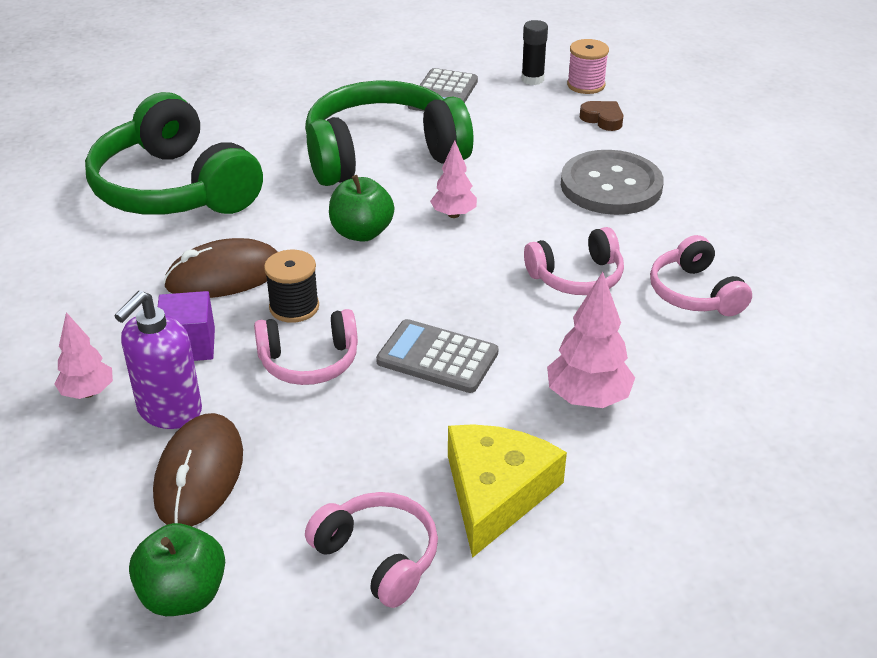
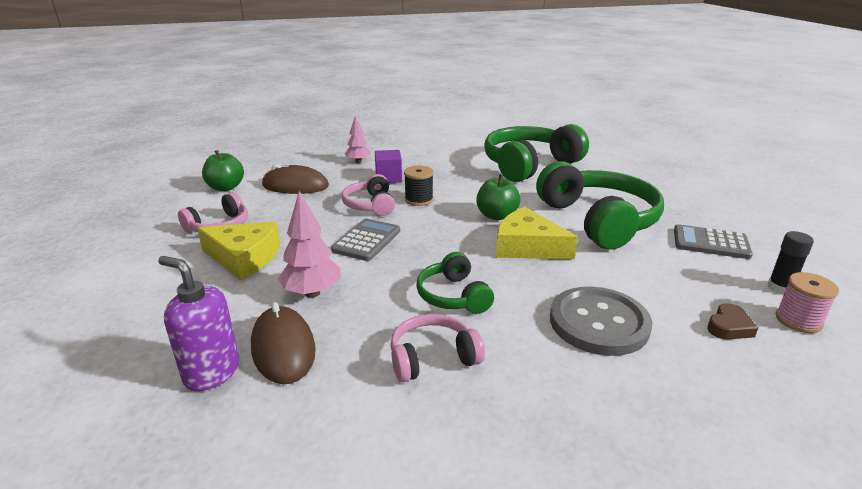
camera: 90 degrees right, 10 degrees down
purple soap dispenser [114,291,202,429] -> purple soap dispenser moved to [158,256,240,391]
brown mouse [163,238,277,298] -> brown mouse moved to [251,302,316,384]
pink tree [430,140,477,218] -> yellow cheese [496,207,578,260]
pink headphones [524,227,624,295] -> green headphones [416,252,494,314]

